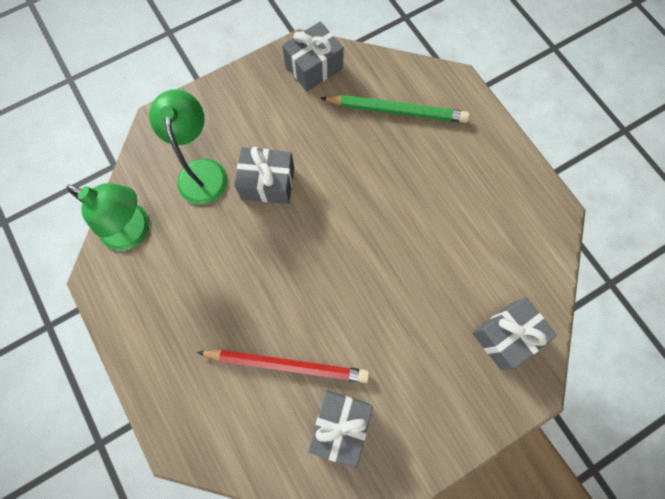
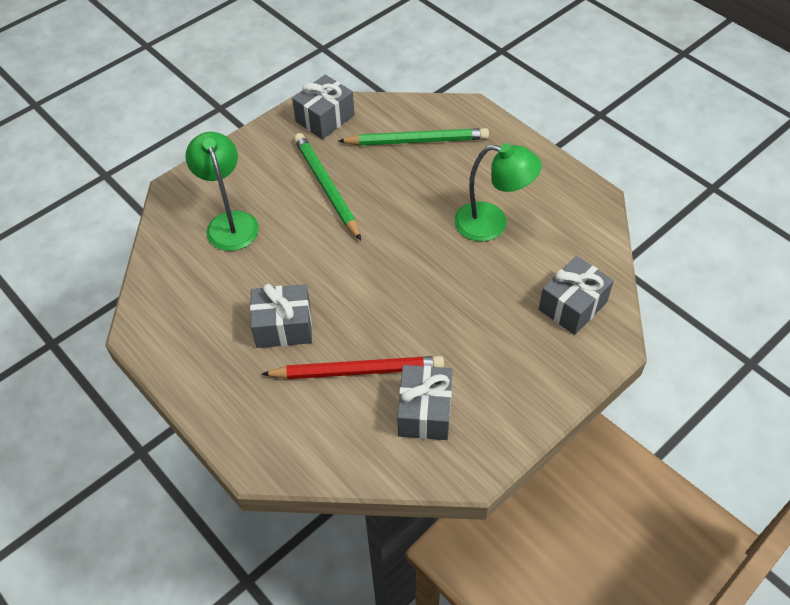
camera: 10 degrees left, 20 degrees down
green lamp [66,183,150,251] -> green lamp moved to [454,143,542,241]
grey gift [234,147,294,204] -> grey gift moved to [250,284,312,348]
none -> green pencil [294,133,361,240]

